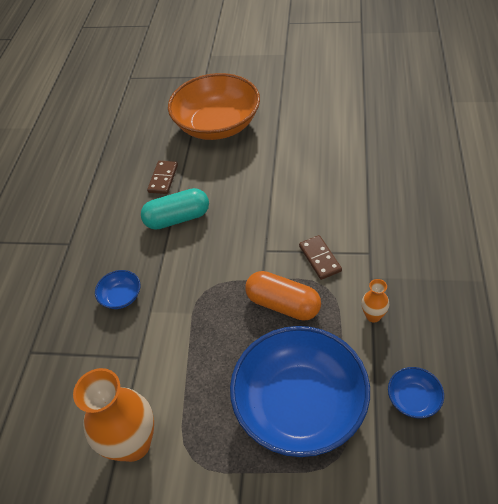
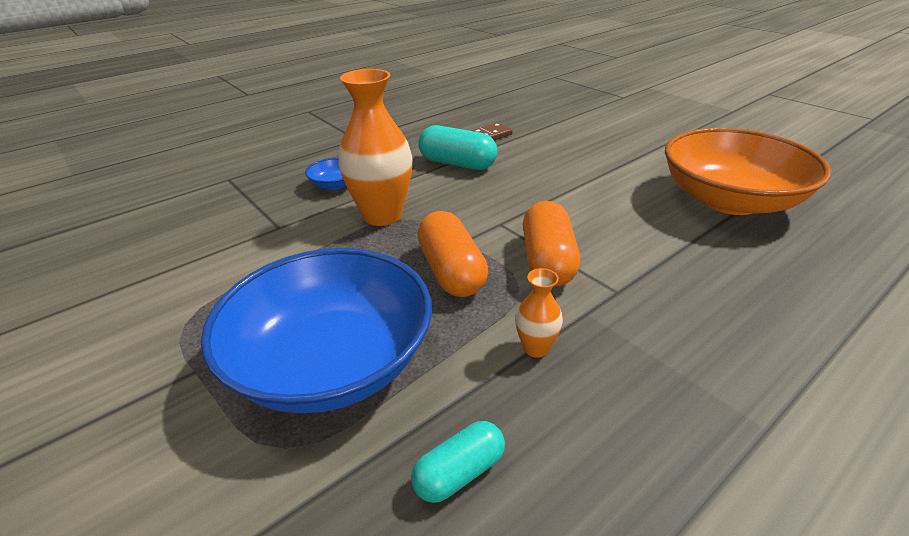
camera: 40 degrees right, 15 degrees down
orange vase [73,368,154,462] -> orange vase moved to [339,69,412,226]
orange bowl [168,73,260,140] -> orange bowl moved to [665,128,831,215]
brown domino [299,235,342,280] -> orange capsule [523,201,580,287]
blue bowl [388,367,444,418] -> turquoise capsule [411,421,505,503]

